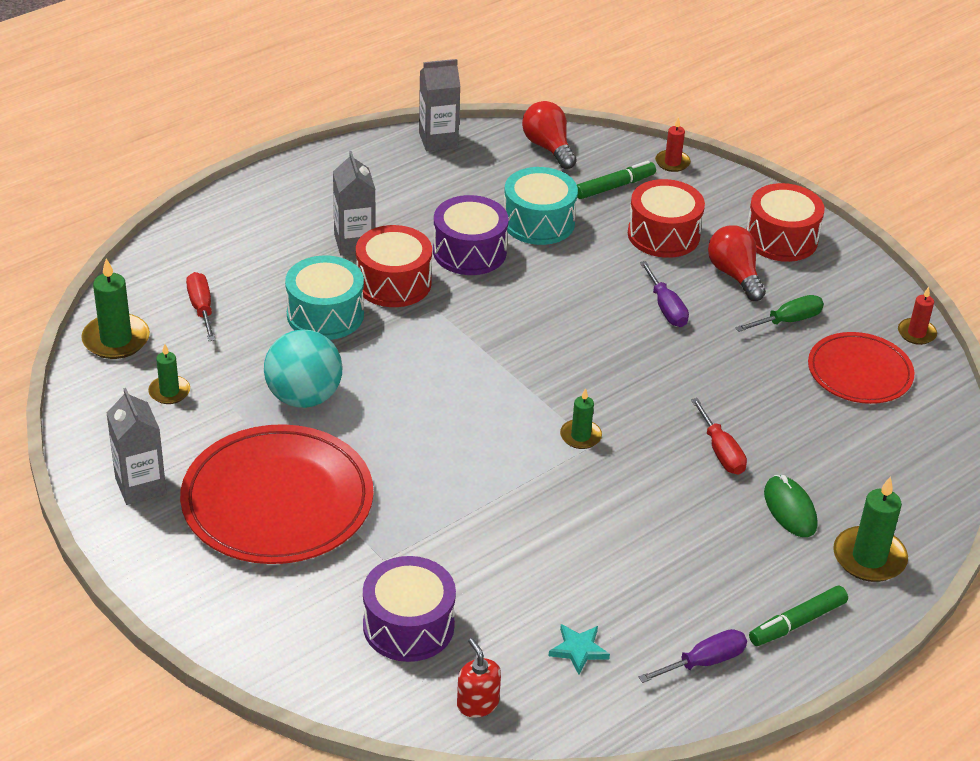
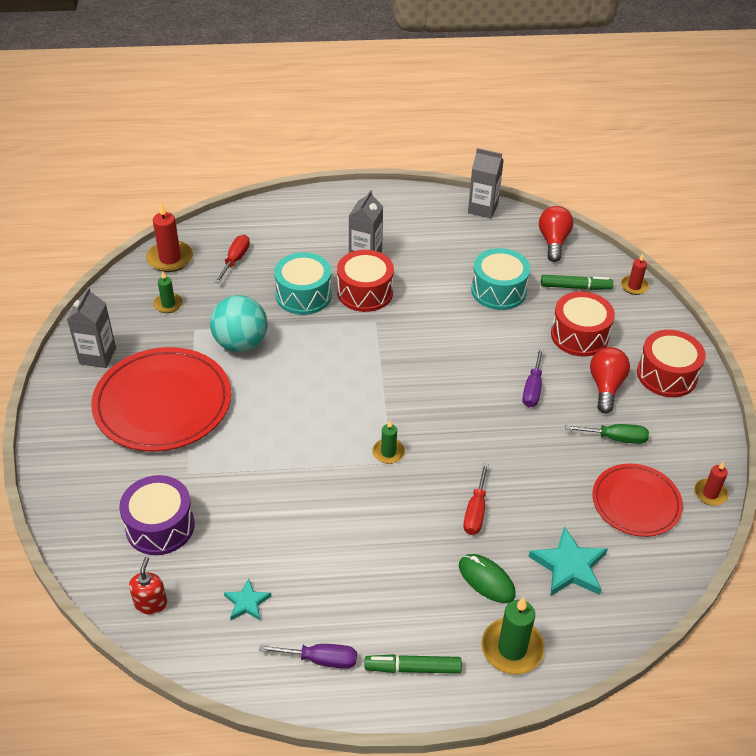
camera: 35 degrees right, 5 degrees up
green candle [81,258,150,359] -> red candle [146,202,193,272]
purple drum [433,195,509,275] -> none
green mouse [764,475,817,537] -> green mouse turned 60 degrees counterclockwise [459,554,516,603]
none -> turquoise star [529,526,608,596]

